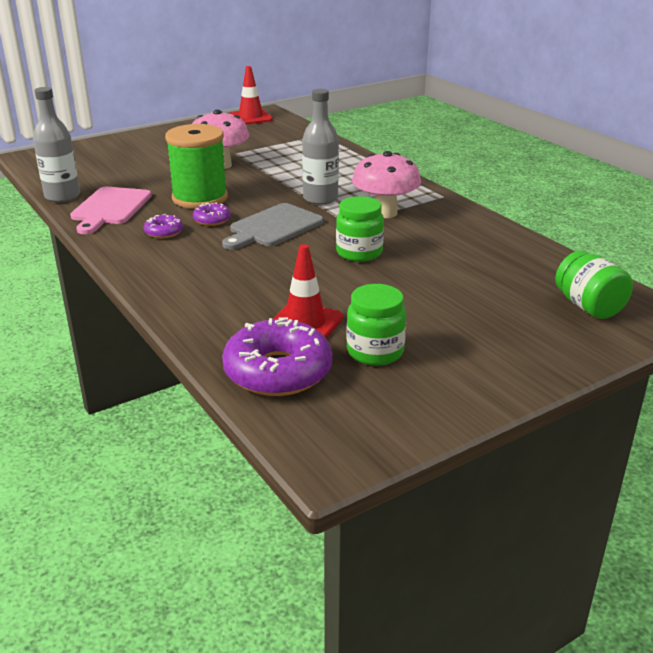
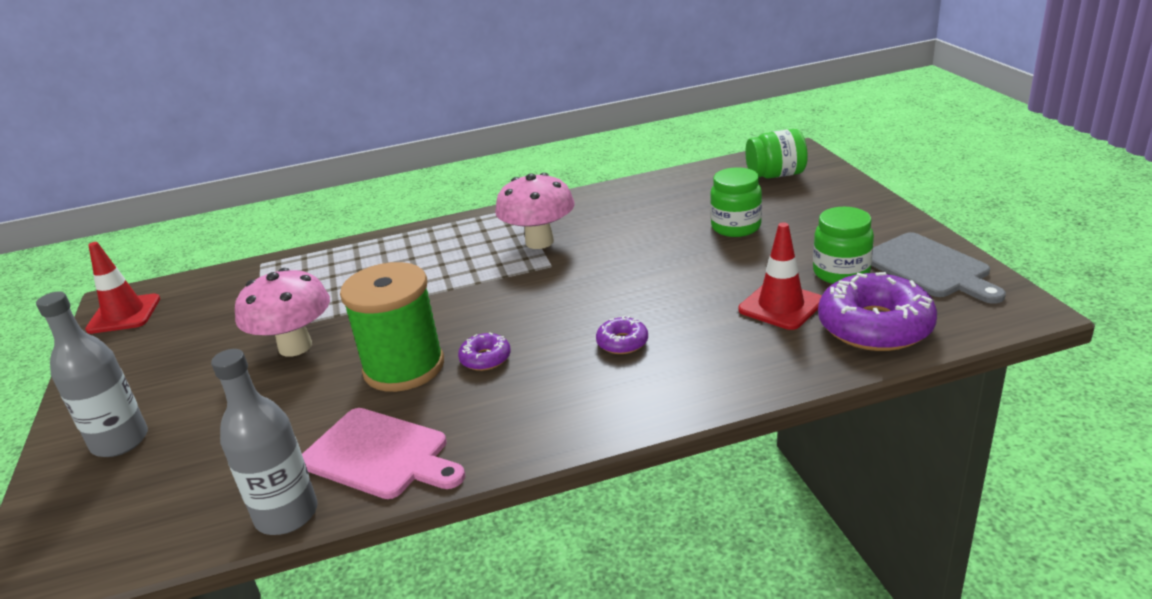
camera: 70 degrees left, 0 degrees up
purple donut [144,214,183,238] -> purple donut moved to [596,316,648,354]
grey cutting board [222,203,324,250] -> grey cutting board moved to [871,232,1006,304]
grey bottle [302,89,339,205] -> grey bottle moved to [36,291,148,457]
green jar [336,196,384,262] -> green jar moved to [710,167,762,237]

